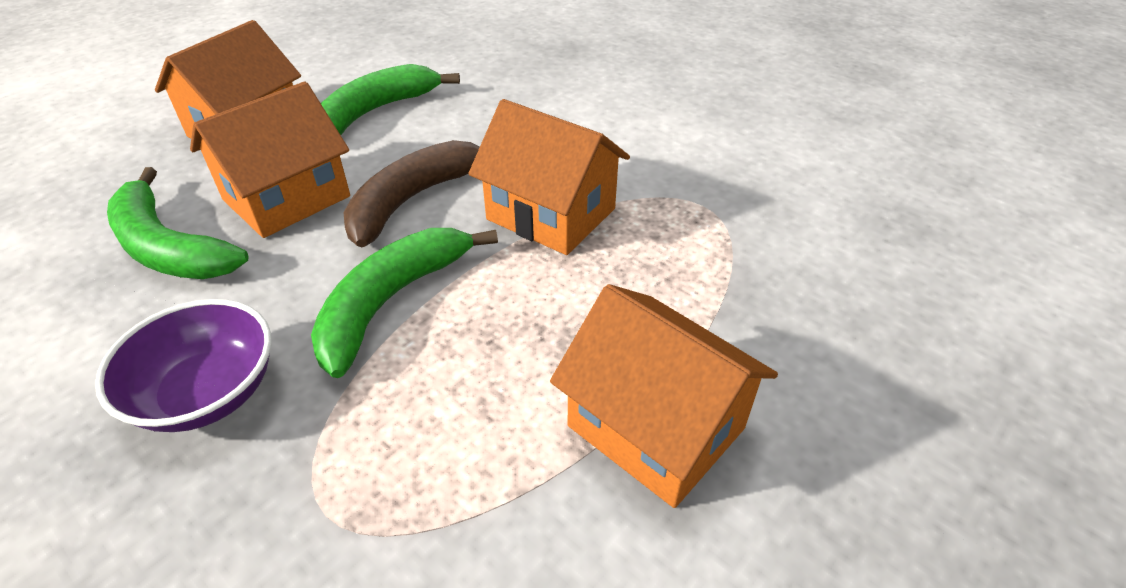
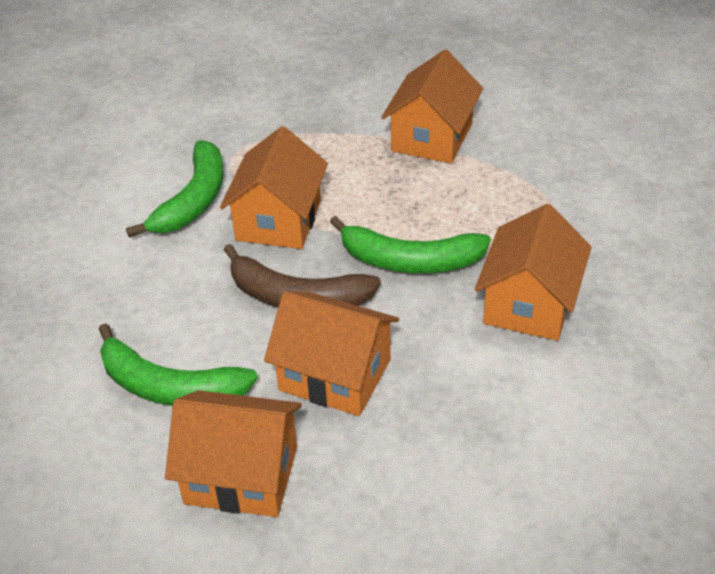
camera: 110 degrees left, 0 degrees up
purple bowl [95,299,272,432] -> orange house [475,204,592,341]
green banana [107,167,249,279] -> green banana moved to [126,140,223,238]

